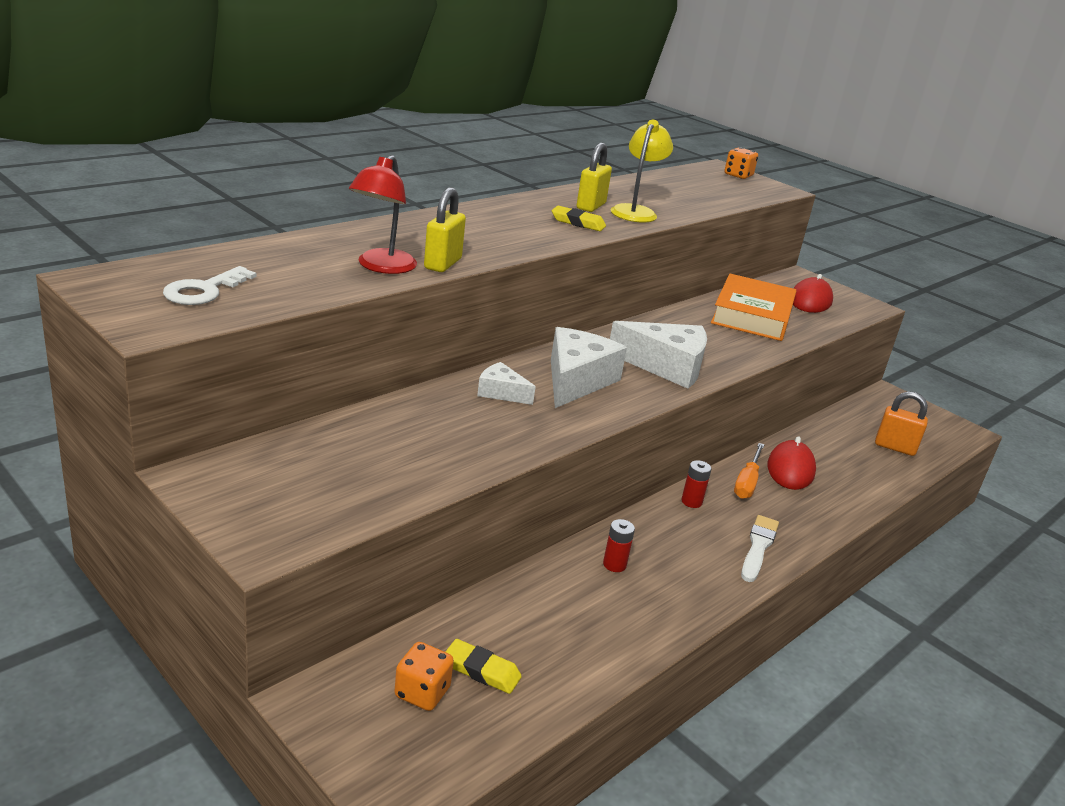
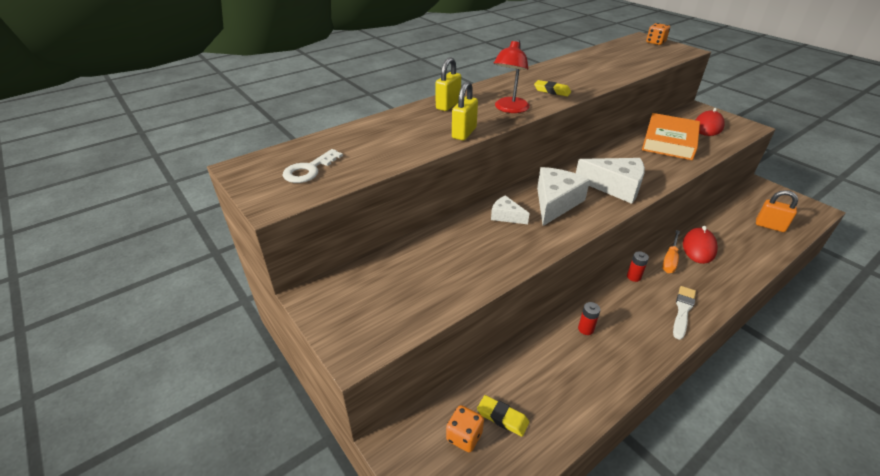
camera: 10 degrees right, 10 degrees up
red lamp [349,155,417,274] -> red lamp moved to [493,39,530,113]
yellow padlock [577,143,612,212] -> yellow padlock moved to [436,57,461,111]
yellow lamp [611,120,673,223] -> none

